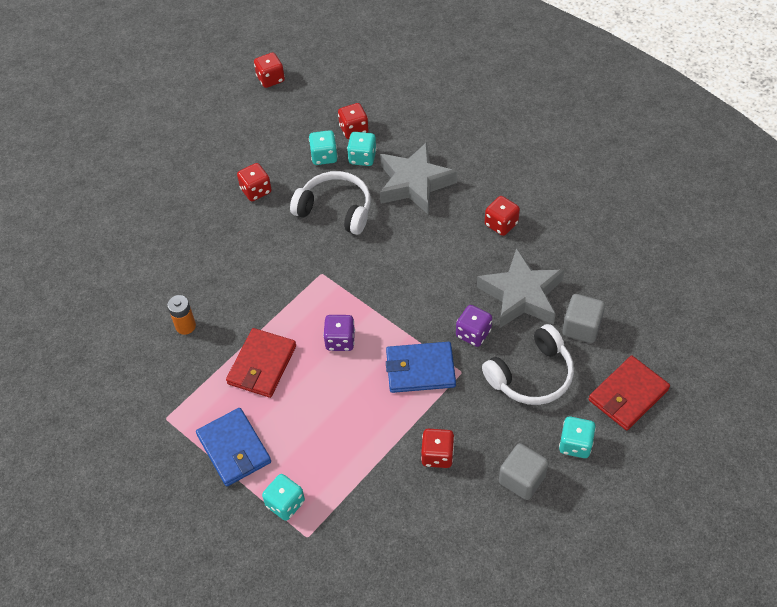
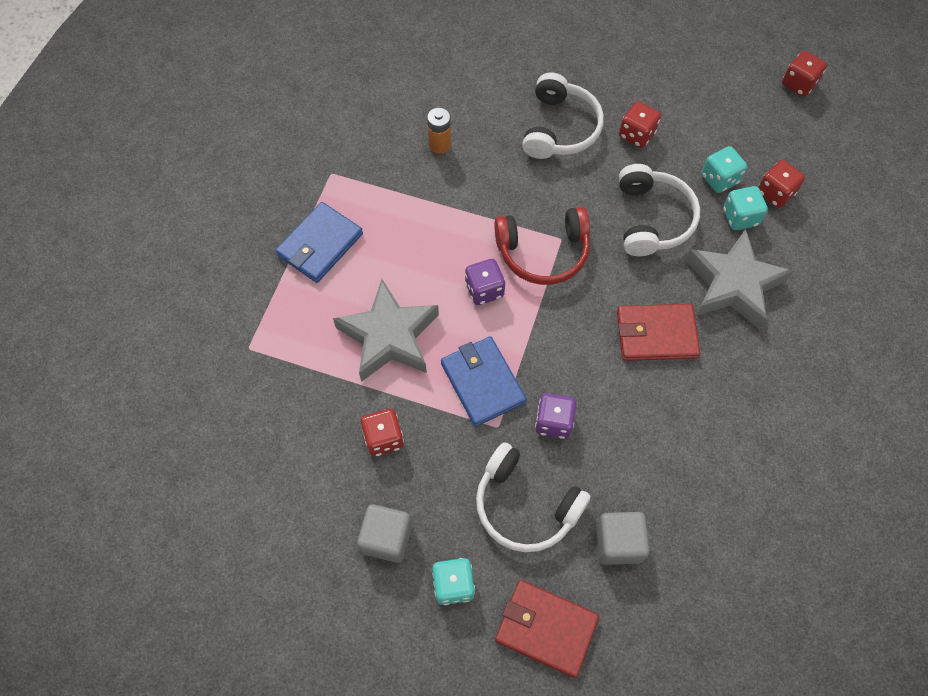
camera: 65 degrees right, 10 degrees up
red wallet [226,328,296,398] -> red wallet moved to [617,304,700,361]
turquoise dice [262,474,305,521] -> none
grey star [477,248,564,328] -> grey star moved to [333,279,439,382]
red dice [485,196,520,236] -> none
none -> red headphones [494,207,590,285]
none -> white headphones [522,72,604,159]

